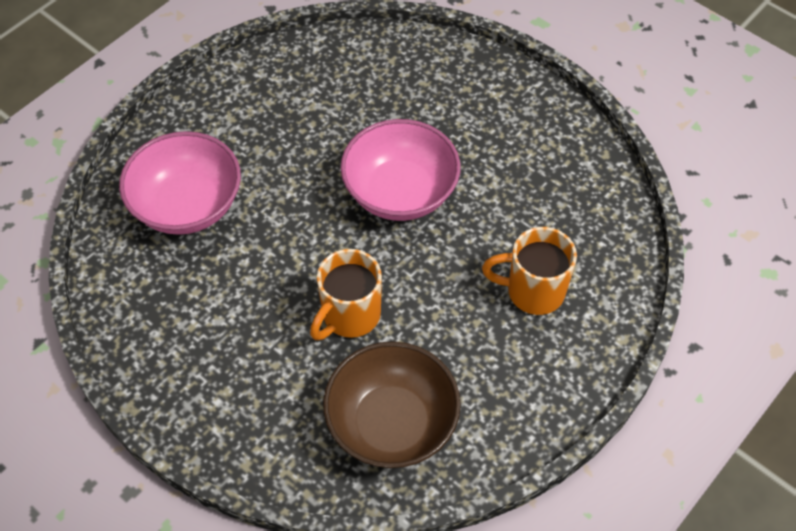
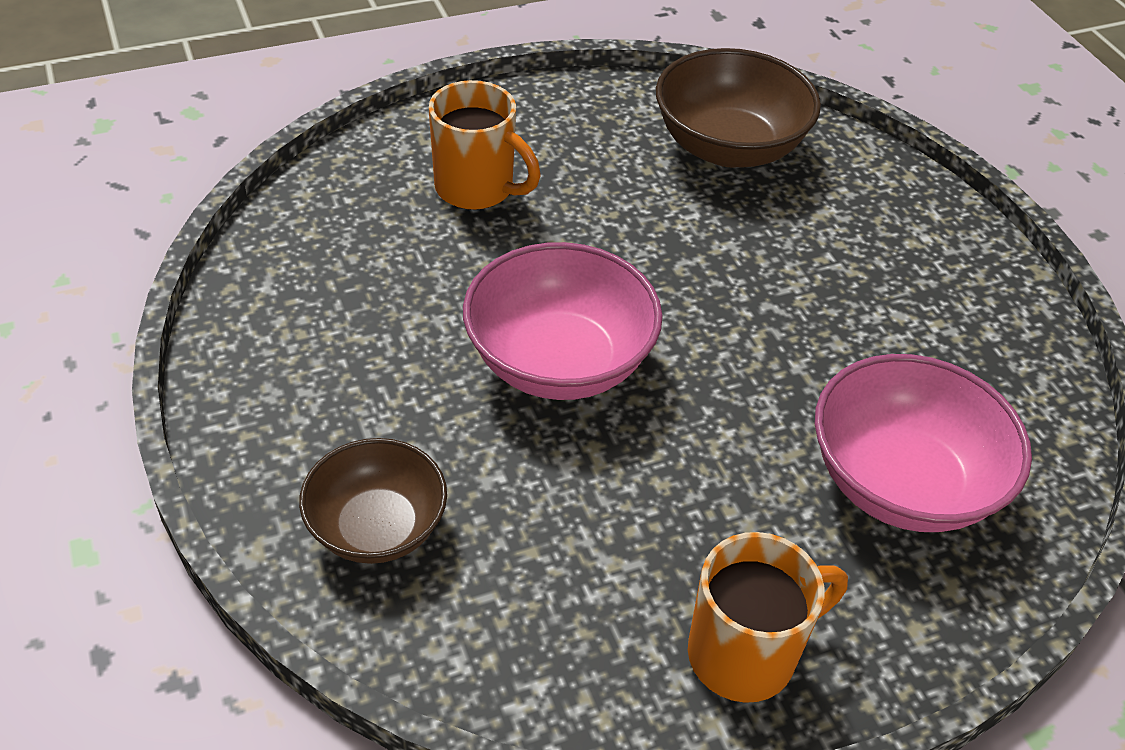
camera: 155 degrees left, 10 degrees down
orange mug [310,249,382,340] -> orange mug moved to [688,532,848,703]
none -> brown bowl [299,438,447,564]

